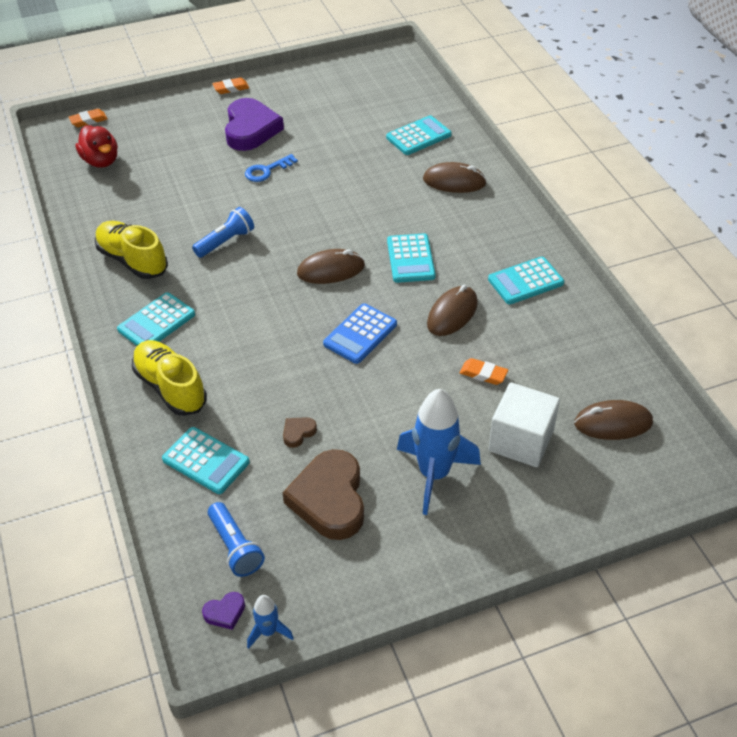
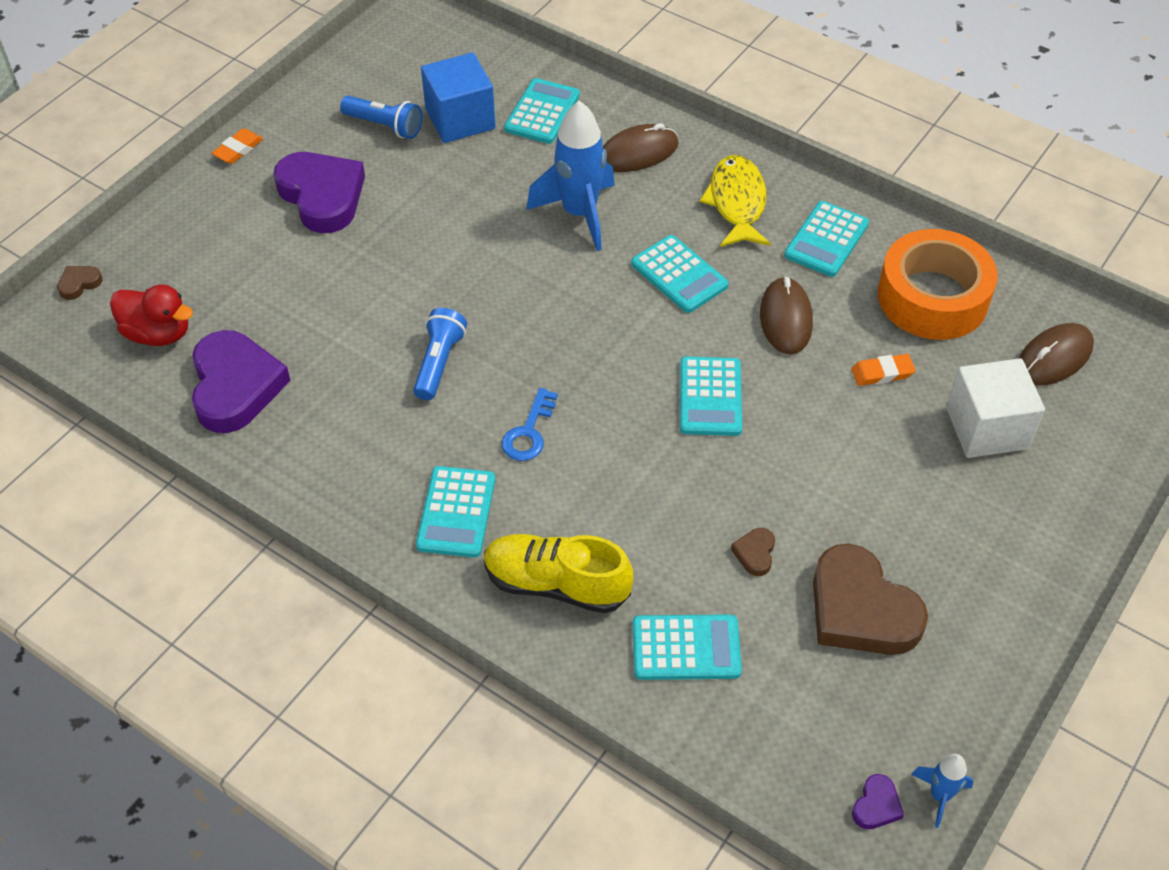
camera: 35 degrees left, 5 degrees up
orange eraser [69,109,108,127] -> brown heart [57,266,103,300]
yellow shoe [95,221,168,279] -> none
blue flashlight [208,502,265,577] -> blue flashlight moved to [340,96,422,139]
blue key [245,154,298,182] -> blue key moved to [502,388,558,461]
brown mouse [297,249,365,284] -> none
blue calculator [323,304,397,364] -> turquoise calculator [680,356,742,436]
blue rocket [397,389,481,515] -> blue rocket moved to [526,101,615,251]
none -> purple heart [192,330,291,433]
none -> blue cube [421,53,496,143]
none -> yellow fish [699,155,770,247]
none -> orange tape [878,229,998,340]

